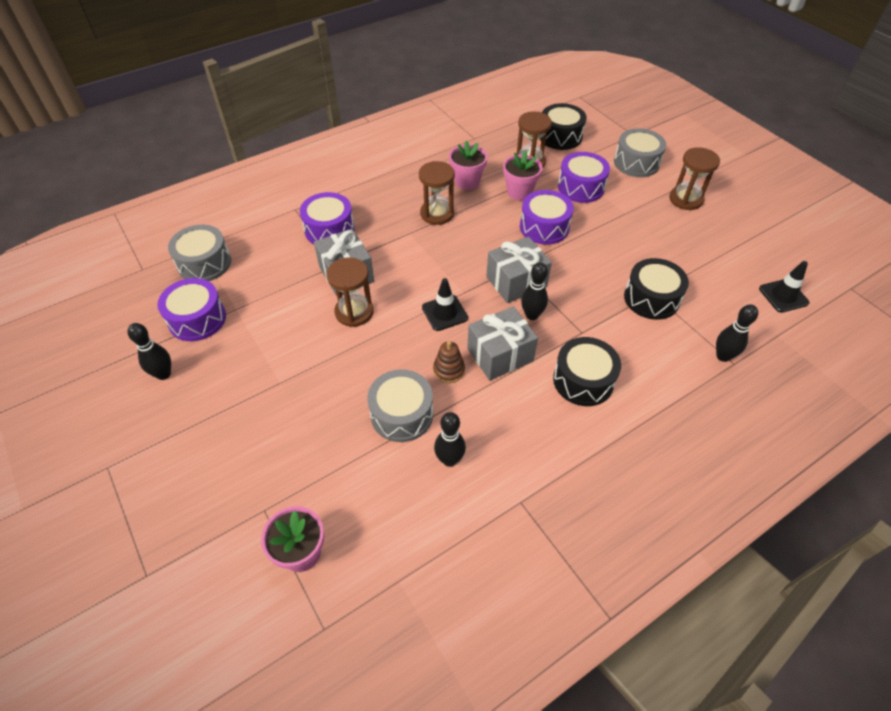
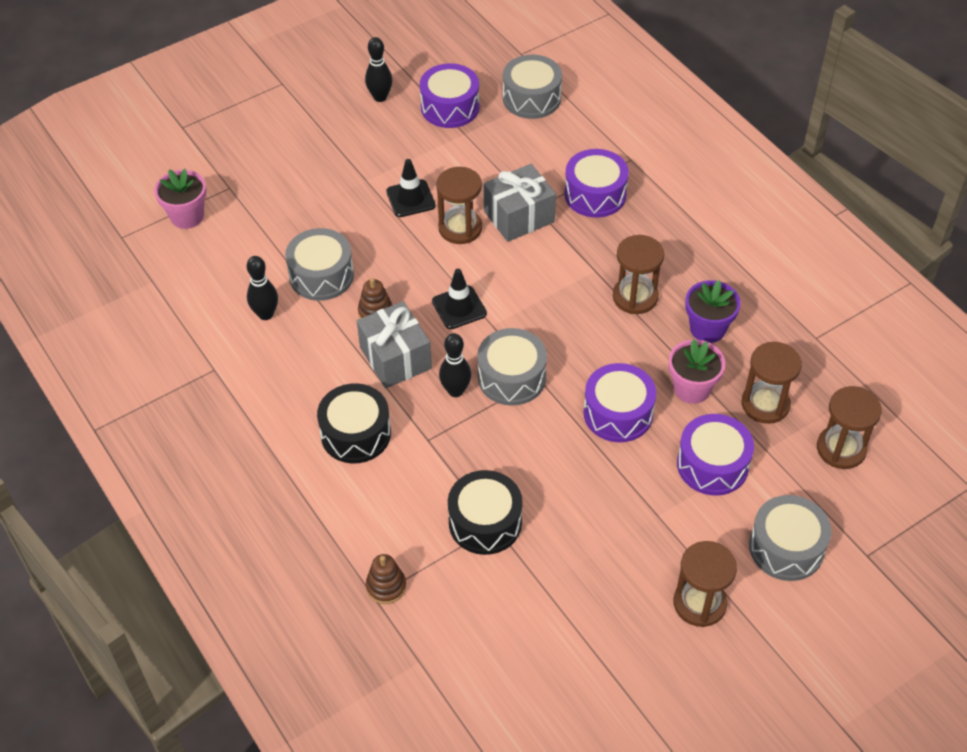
camera: 90 degrees right, 0 degrees up
pink flower pot [449,141,488,190] -> purple flower pot [685,280,741,343]
grey gift [486,237,552,303] -> grey drum [477,328,547,406]
black drum [540,103,586,150] -> brown hourglass [817,386,882,469]
black bowling pin [716,304,758,362] -> brown stacking toy [366,554,406,604]
black traffic cone [759,261,809,313] -> black traffic cone moved to [386,159,435,217]

